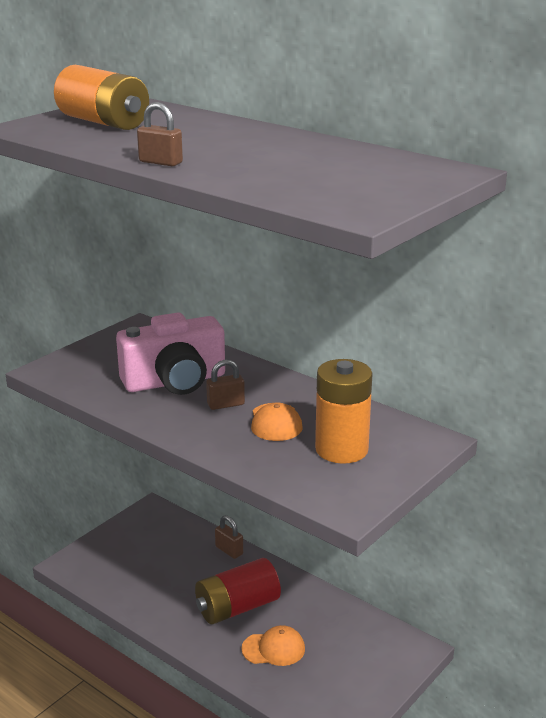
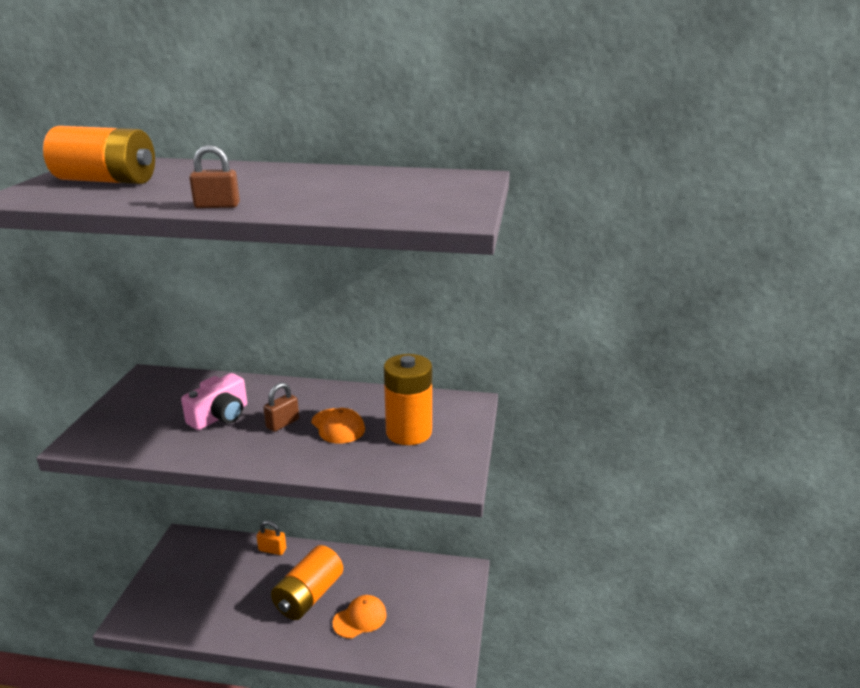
camera: 30 degrees left, 0 degrees up
pink camera [116,312,225,395] -> pink camera [181,373,247,430], size x0.63
red battery [195,558,281,625] -> orange battery [271,545,343,620]
brown padlock [215,515,243,559] -> orange padlock [256,521,286,555]

